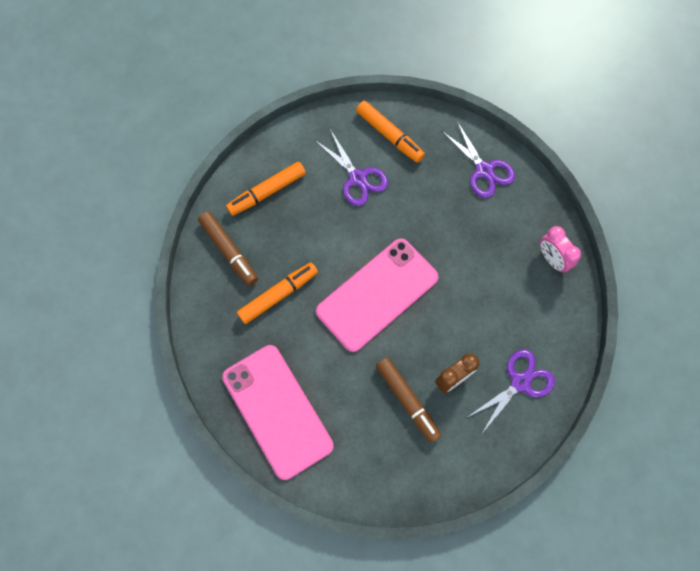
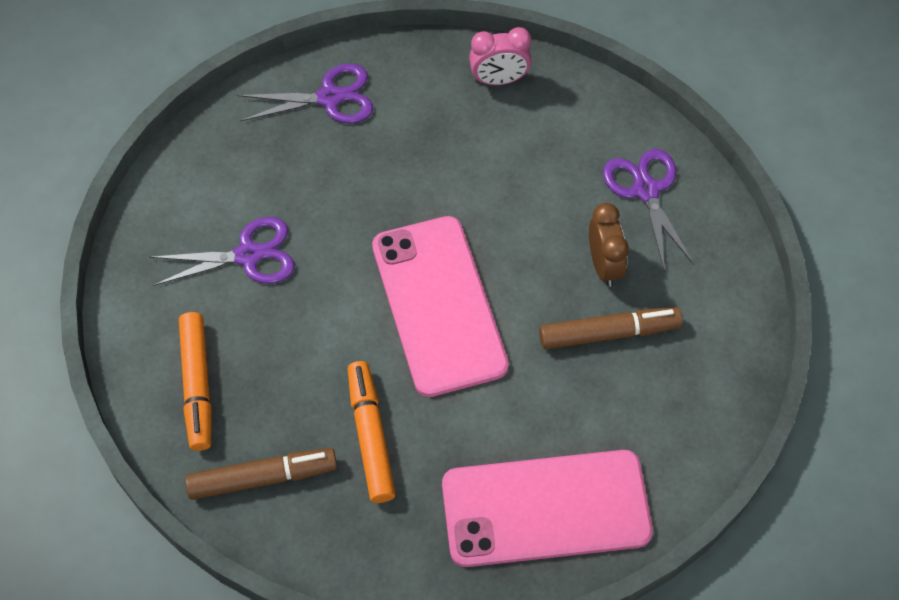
camera: 65 degrees left, 10 degrees down
orange marker [356,101,425,163] -> none

